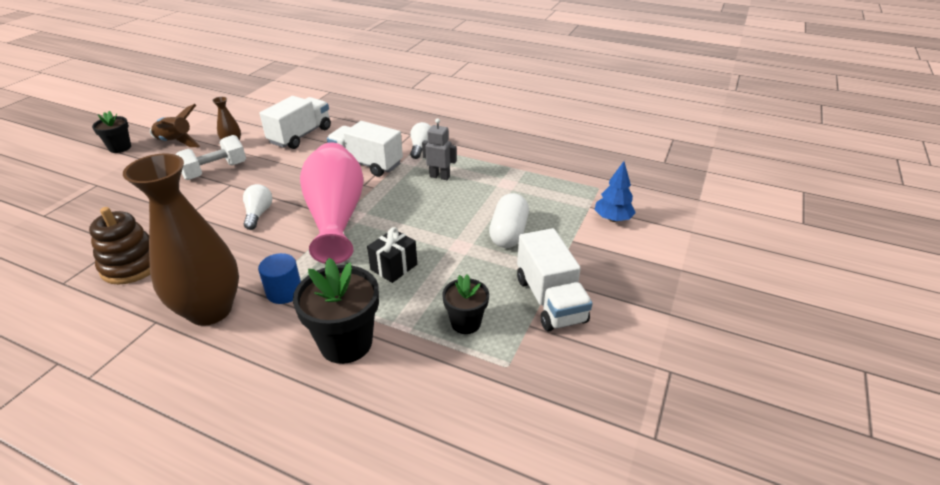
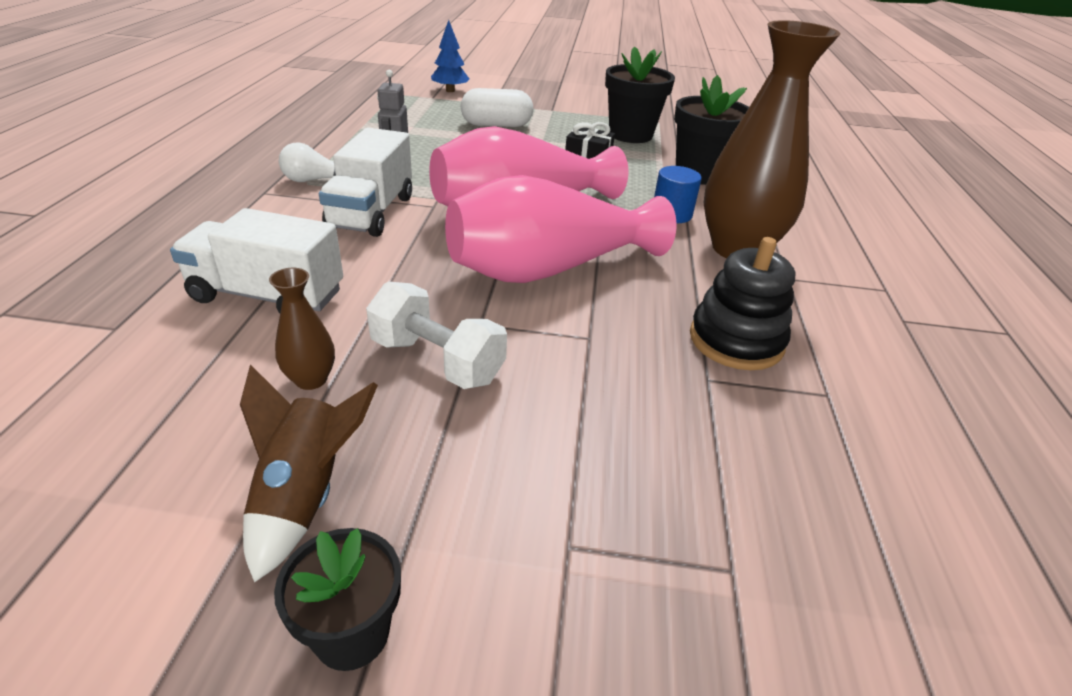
camera: 110 degrees left, 0 degrees up
brown stacking toy [89,207,150,285] -> black stacking toy [690,237,796,370]
white light bulb [243,184,273,230] -> pink vase [445,175,677,283]
black flower pot [442,274,489,334] -> black flower pot [605,46,675,143], size x1.68
white truck [517,228,593,332] -> none

